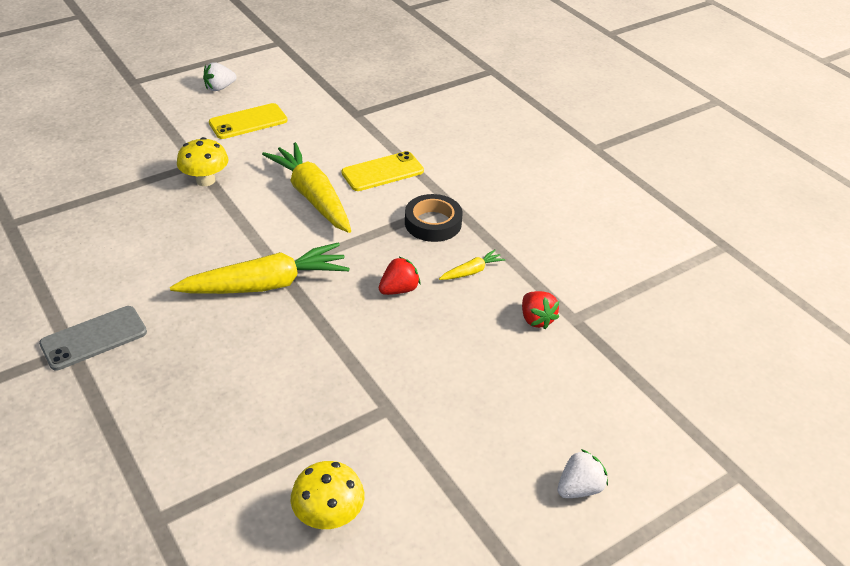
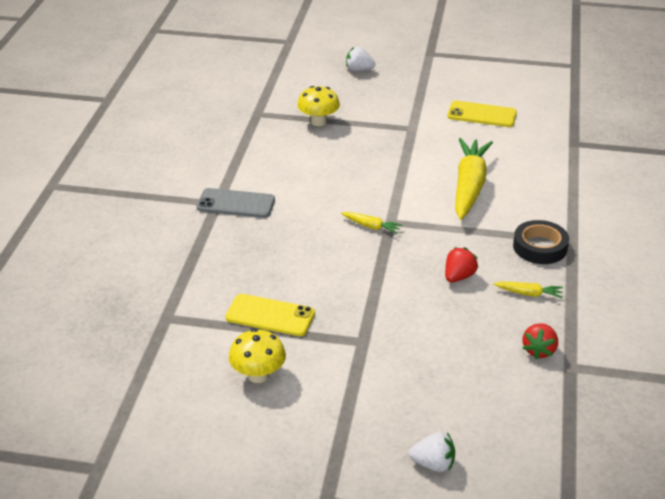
camera: 45 degrees right, 5 degrees down
yellow carrot [170,242,350,294] -> yellow carrot [341,212,402,234], size x0.43
yellow mushroom [177,137,229,186] -> yellow mushroom moved to [297,86,340,126]
white strawberry [203,62,237,91] -> white strawberry moved to [346,47,375,71]
yellow phone [342,151,424,191] -> yellow phone moved to [225,294,315,336]
red strawberry [379,257,420,295] -> red strawberry turned 60 degrees counterclockwise [445,247,478,283]

